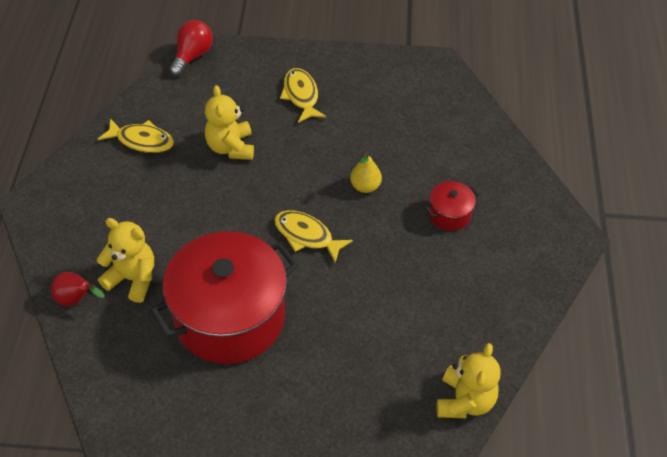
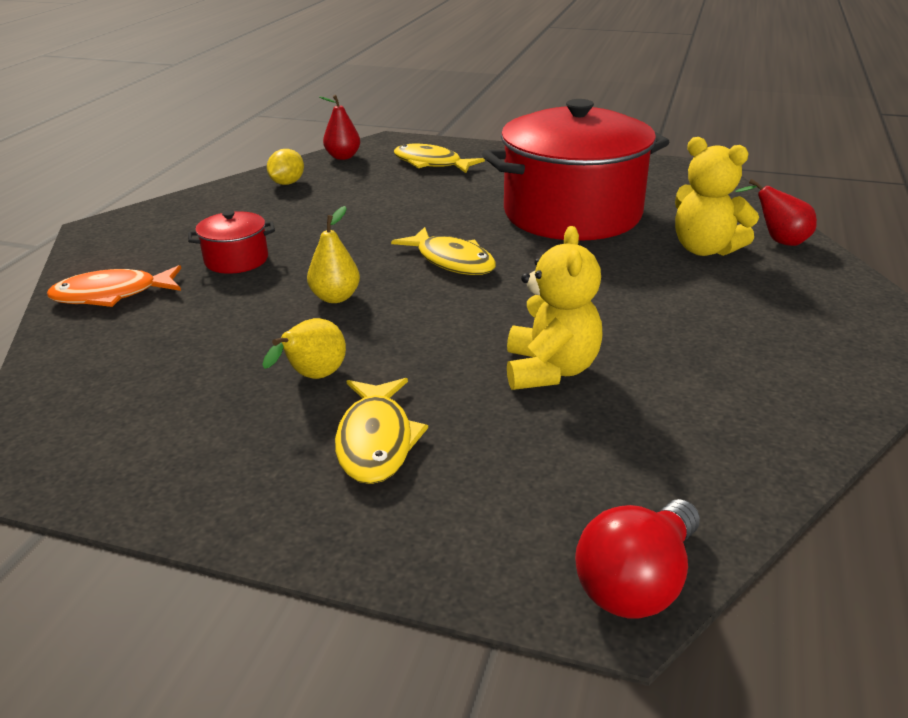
camera: 165 degrees left, 20 degrees down
yellow fish [98,118,174,153] -> yellow fish moved to [394,144,485,173]
yellow teddy bear [437,343,500,418] -> red pear [319,95,360,160]
none -> orange fish [47,265,181,307]
none -> yellow pear [262,318,346,379]
none -> yellow lemon [267,149,304,185]

